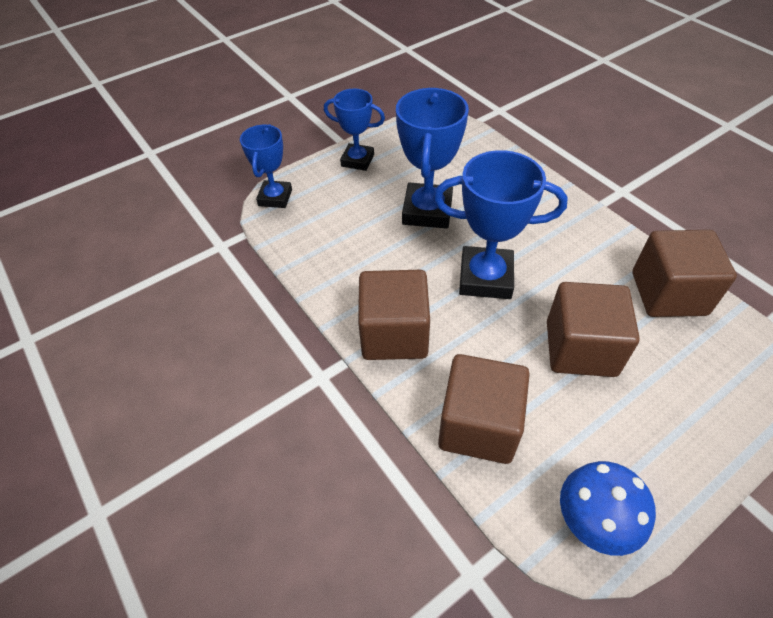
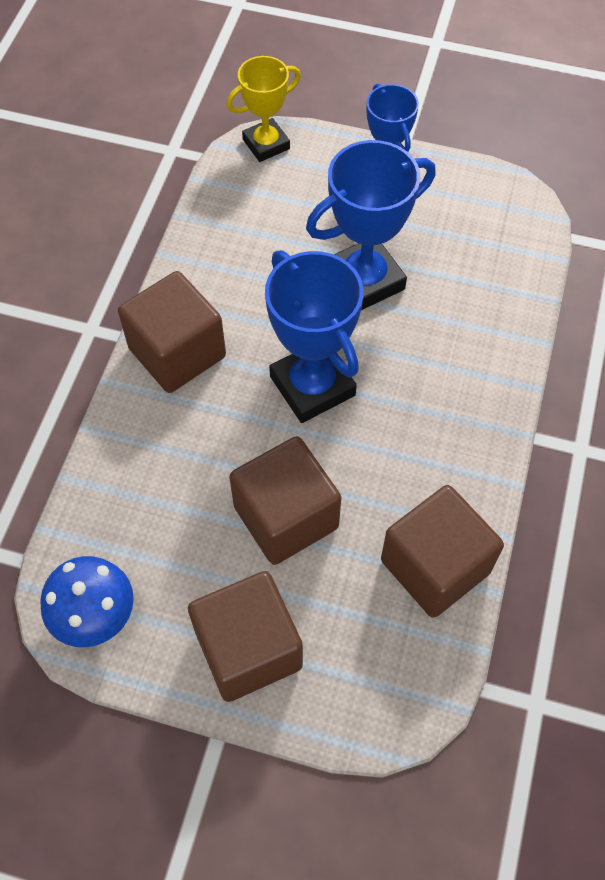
camera: 50 degrees right, 10 degrees up
blue trophy [240,124,292,208] -> yellow trophy [226,56,301,162]
brown cube [438,354,530,464] -> brown cube moved to [188,571,303,702]

